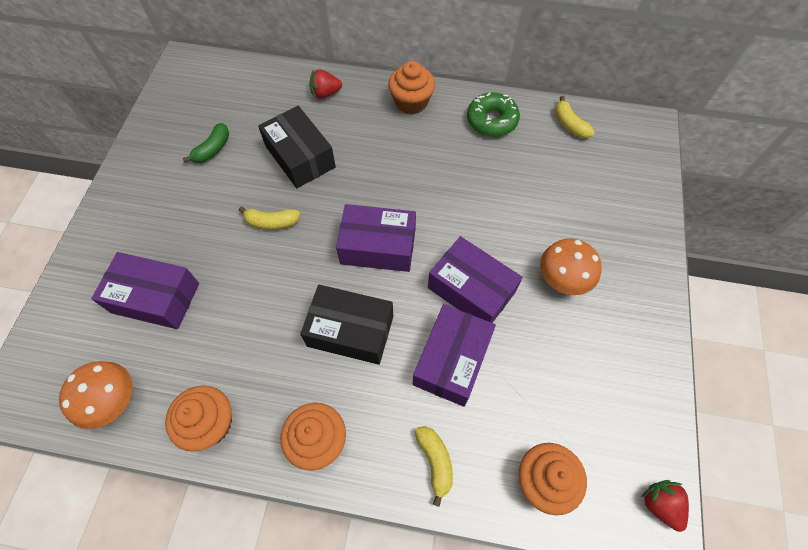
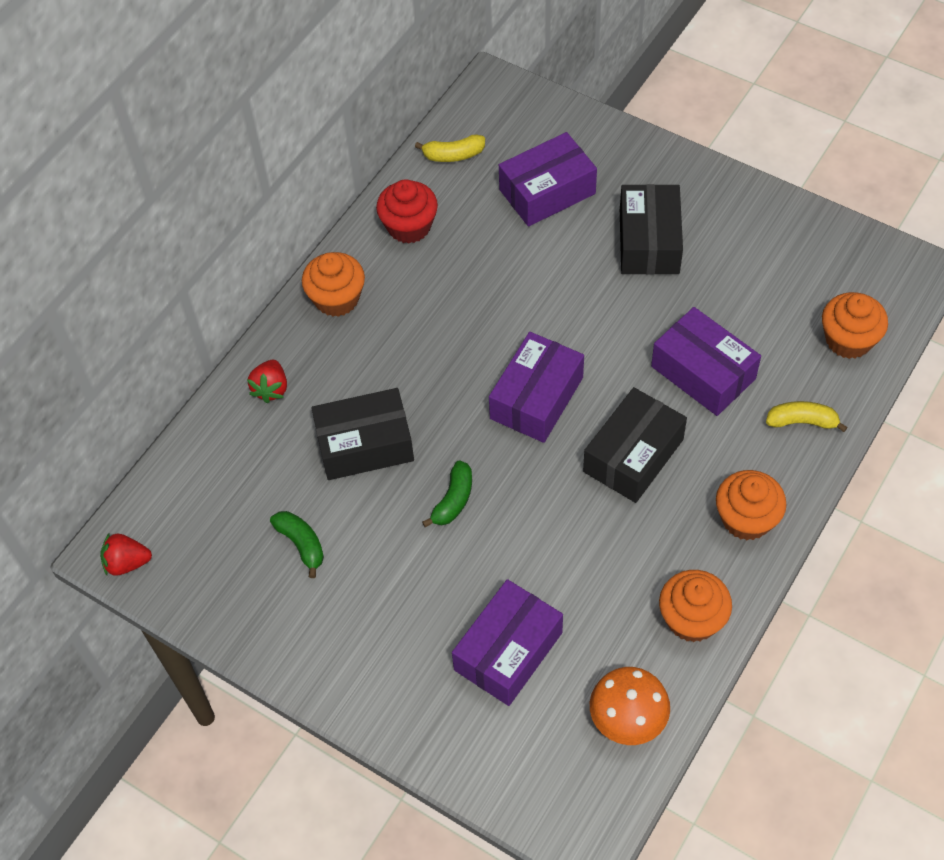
camera: 65 degrees left, 5 degrees down
yellow banana [239,207,300,230] -> green banana [422,460,472,527]
purple box [428,236,523,323] -> purple box moved to [499,132,597,227]
green donut [467,92,520,137] -> red cupcake [376,179,438,244]
orange mushroom [540,238,602,295] -> black box [620,184,683,275]
red strawberry [641,480,689,532] -> red strawberry moved to [100,532,152,576]

